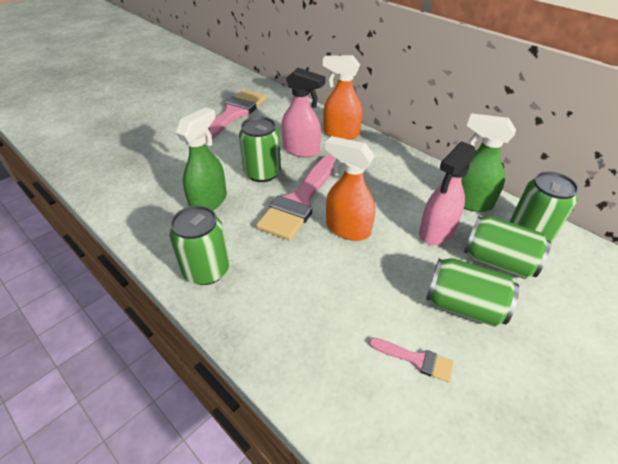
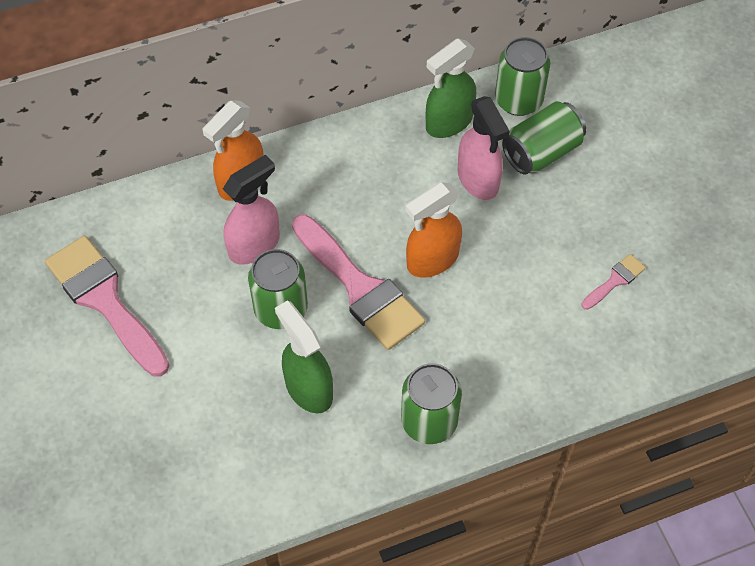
camera: 65 degrees left, 15 degrees up
green can [426,258,519,327] -> none

